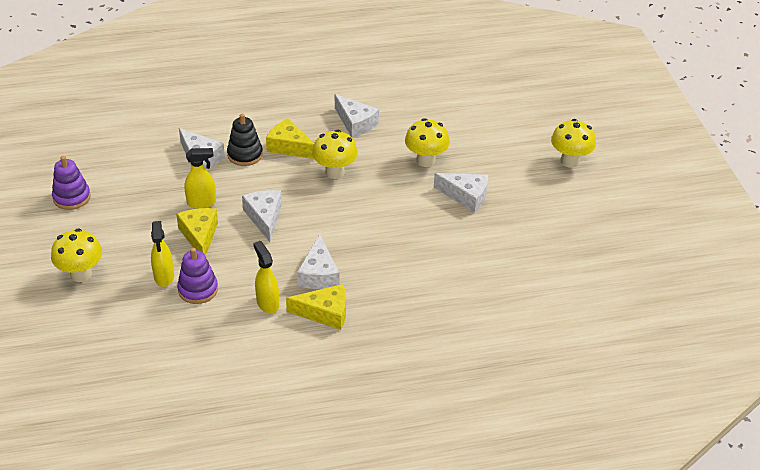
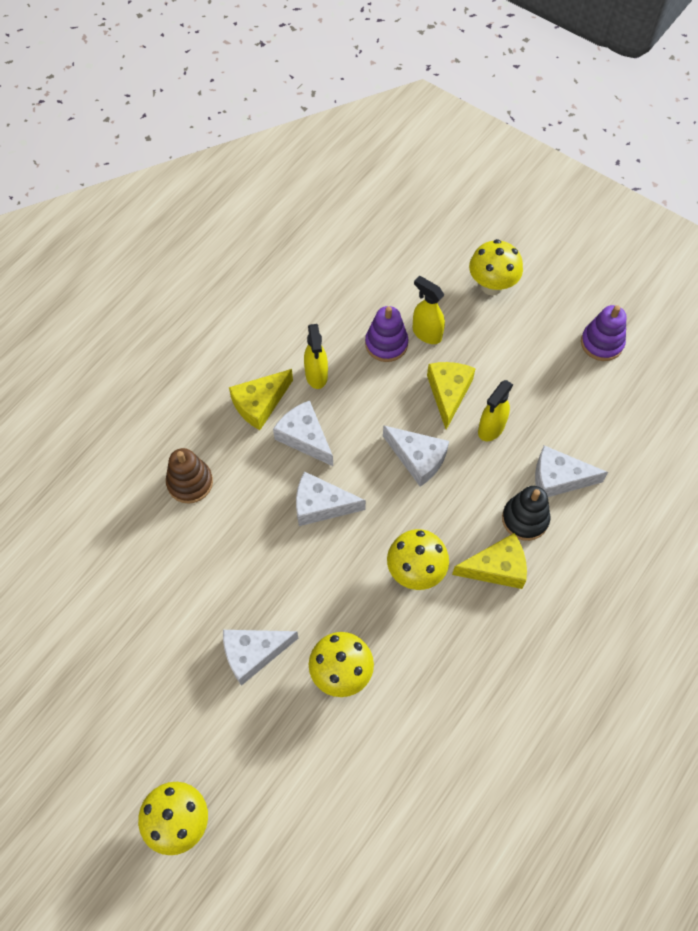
camera: 140 degrees right, 20 degrees up
yellow cheese [176,208,218,256] -> yellow cheese turned 120 degrees counterclockwise [427,362,476,430]
yellow spray bottle [253,241,279,314] -> yellow spray bottle turned 60 degrees clockwise [304,324,328,389]
white cheese [335,94,379,138] -> white cheese moved to [296,471,366,526]
none -> brown stacking toy [166,448,213,504]

